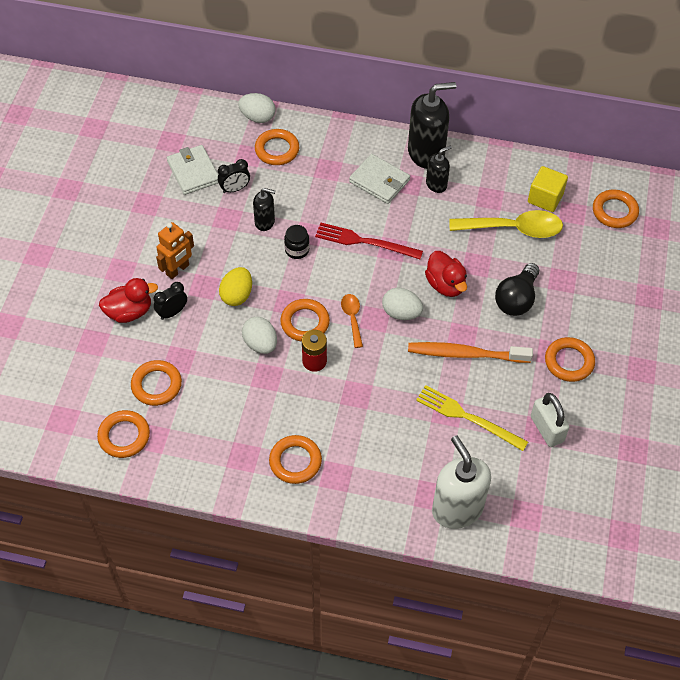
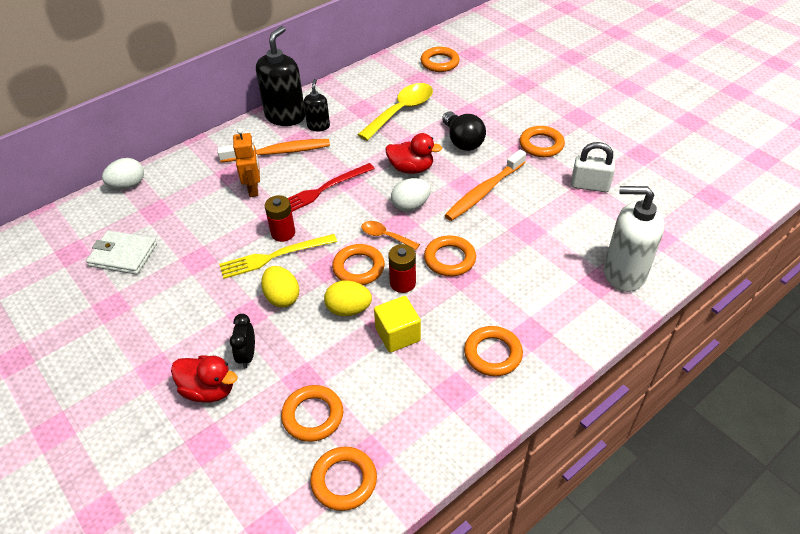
camera: 50 degrees left, 10 degrees down
red duck [99,278,158,323] -> red duck turned 90 degrees clockwise [171,355,238,402]
orange robot [156,222,194,279] -> orange robot moved to [233,128,260,197]
black clock [218,159,250,193] -> none
white egg [242,317,277,354] -> yellow egg [324,280,372,316]
black soap dispenser [253,188,275,231] -> none
orange ring [255,129,299,165] -> orange ring moved to [424,235,476,276]
black jar [284,225,310,259] -> red battery [265,195,295,242]
white wallet [349,154,410,204] -> orange toothbrush [217,139,330,162]
yellow fork [416,385,528,451] -> yellow fork moved to [219,234,337,279]
yellow cube [528,166,568,212] -> yellow cube moved to [374,296,421,353]

